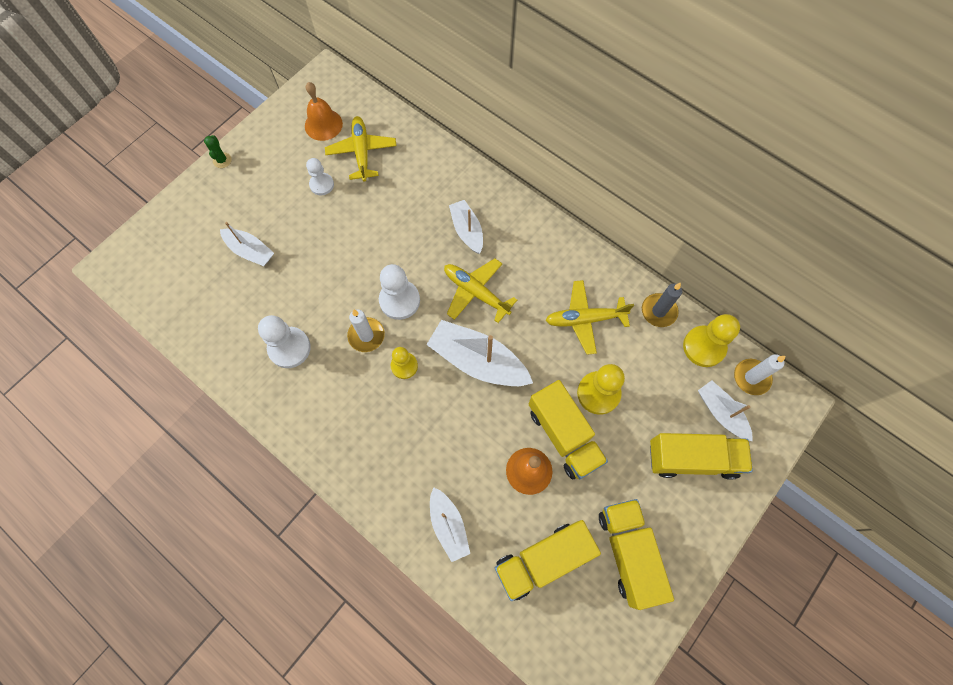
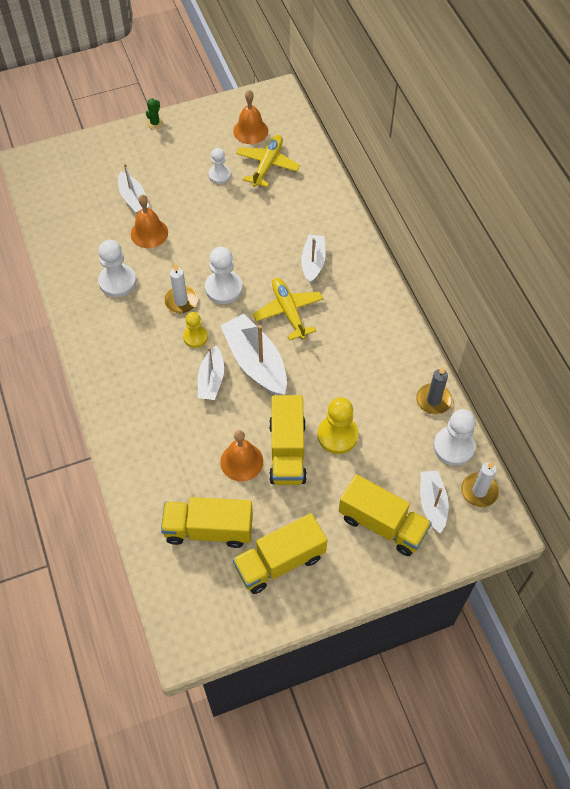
camera: 30 degrees right, 10 degrees down
white boat [430,487,470,562] -> white boat moved to [198,346,224,400]
yellow plane [546,280,634,355] -> none
yellow truck [599,499,674,610] -> yellow truck turned 135 degrees counterclockwise [233,513,327,594]
yellow pawn [683,314,740,367] -> white pawn [433,409,476,466]
none -> orange bell [131,195,168,248]

